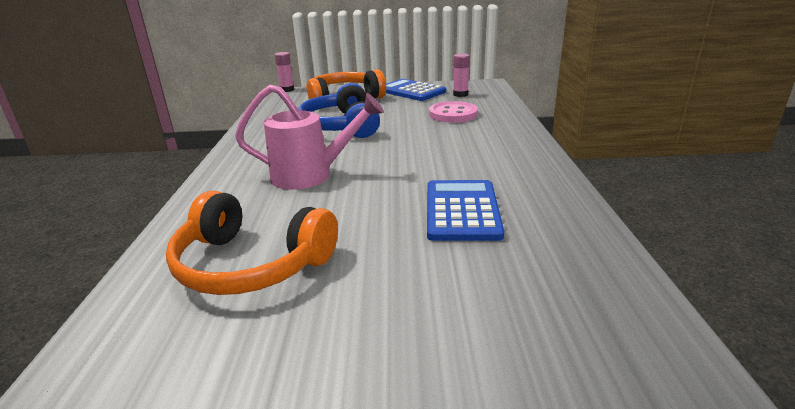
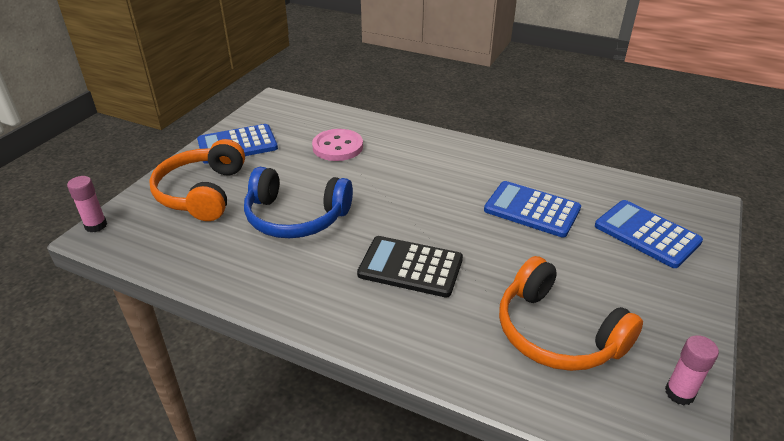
camera: 65 degrees left, 10 degrees up
orange headphones [166,191,338,295] -> orange headphones turned 90 degrees clockwise [499,256,643,371]
pink watering can [235,85,384,190] -> black calculator [357,236,463,298]
pink glue stick [453,53,470,97] -> pink glue stick moved to [665,335,719,405]
none -> blue calculator [595,200,703,268]

